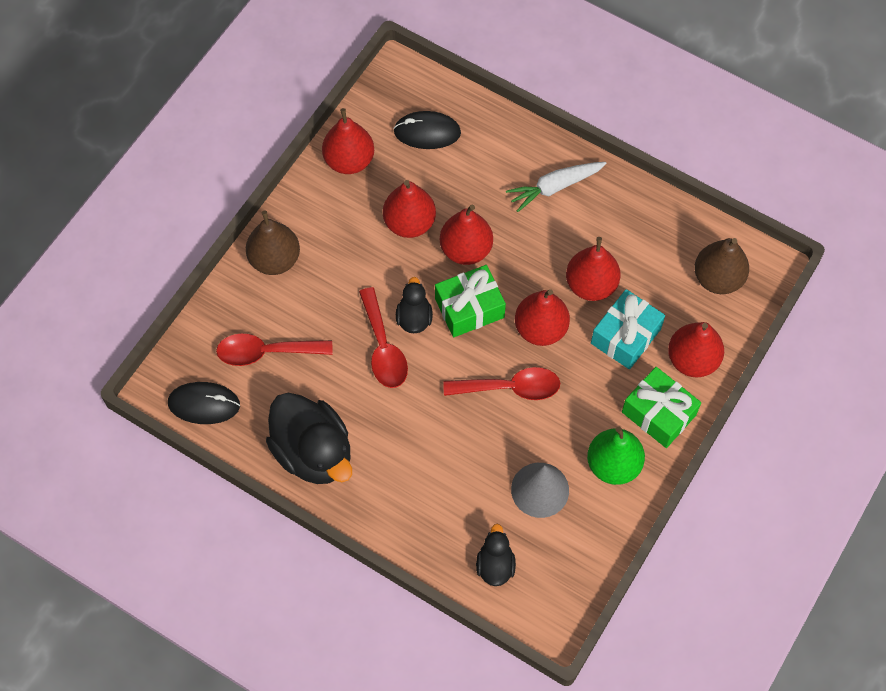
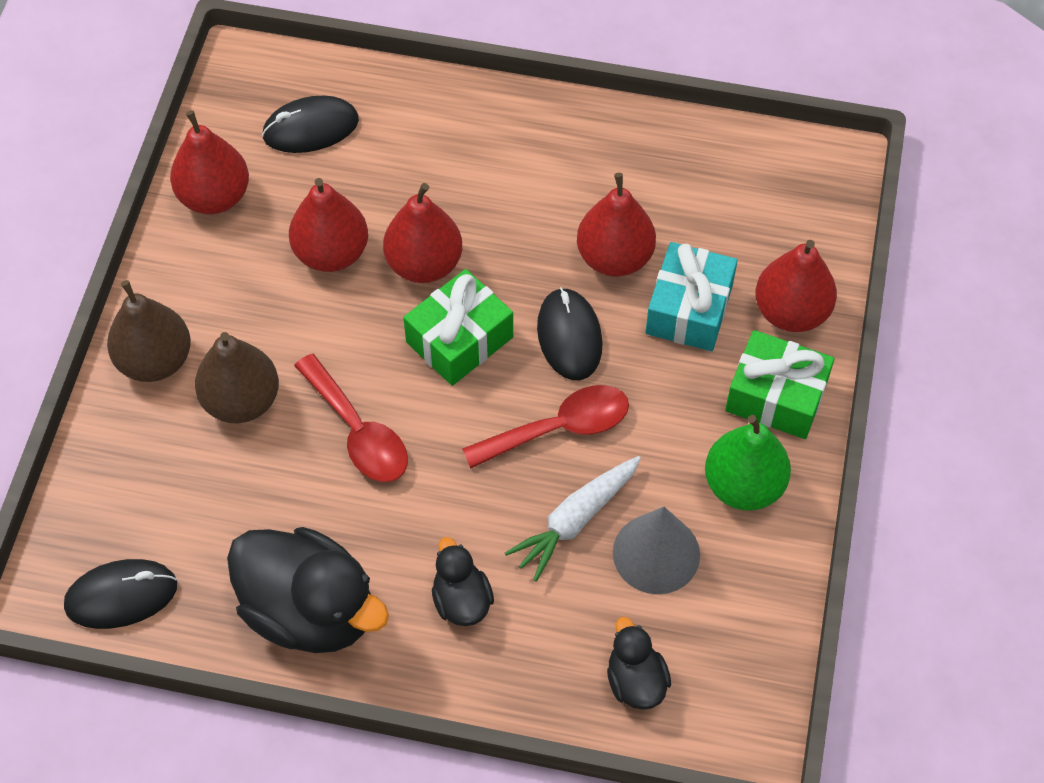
camera: 20 degrees left, 5 degrees down
red spoon [216,334,333,366] -> none
black duck [396,277,433,333] -> black duck moved to [432,537,494,626]
white carrot [506,162,607,212] -> white carrot moved to [505,456,641,582]
red pear [515,289,570,346] -> black mouse [537,287,603,380]
brown pear [694,238,749,294] -> brown pear moved to [195,332,279,423]

